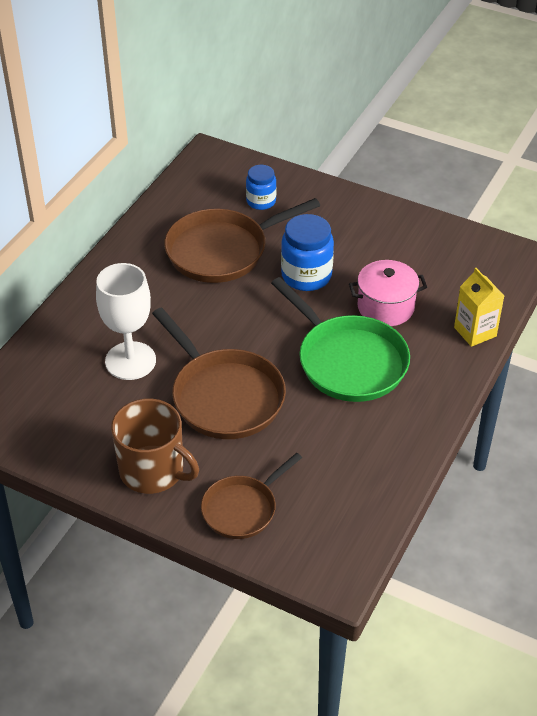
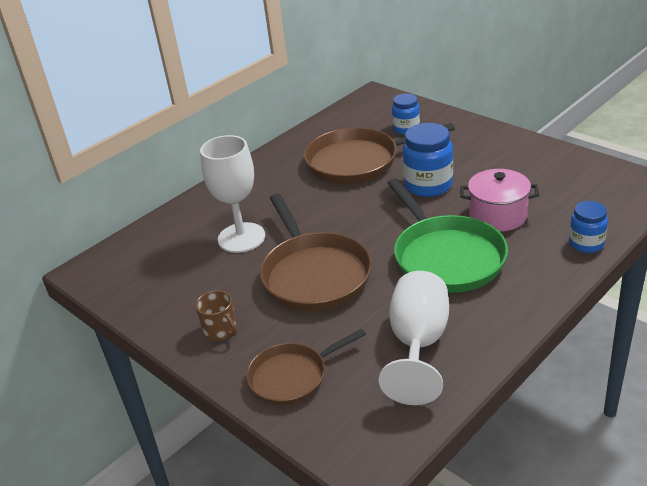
camera: 20 degrees right, 10 degrees down
brown mug [111,399,199,494] -> brown mug [195,291,237,341], size x0.53
yellow carton [454,268,504,347] -> blue jar [569,201,608,253]
none -> white goblet [379,271,449,405]

